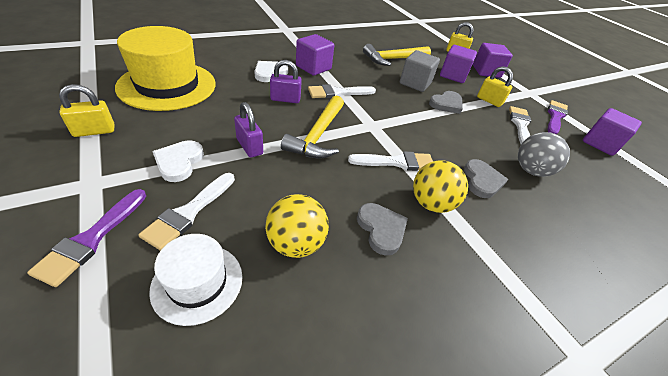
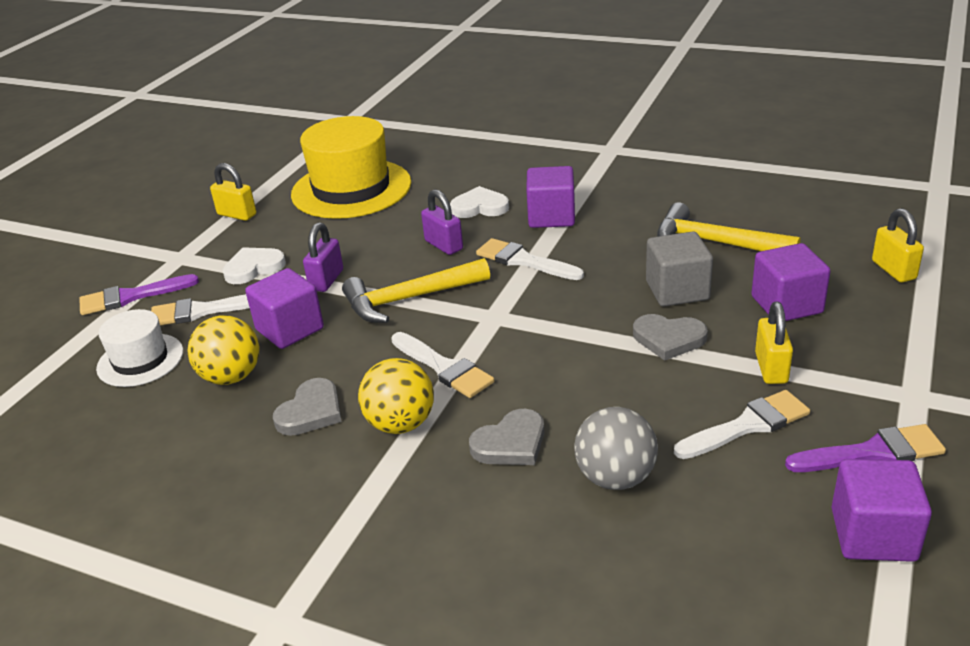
camera: 60 degrees right, 10 degrees down
purple cube [473,43,513,78] -> purple cube moved to [245,268,324,349]

